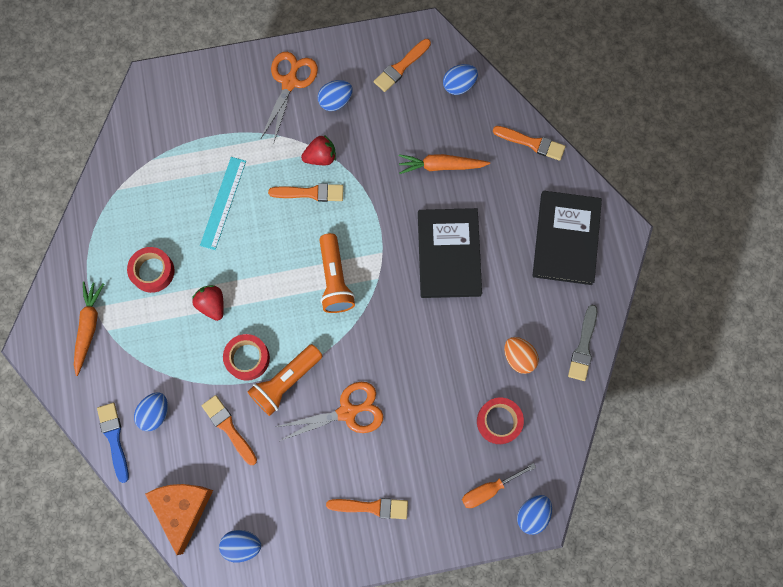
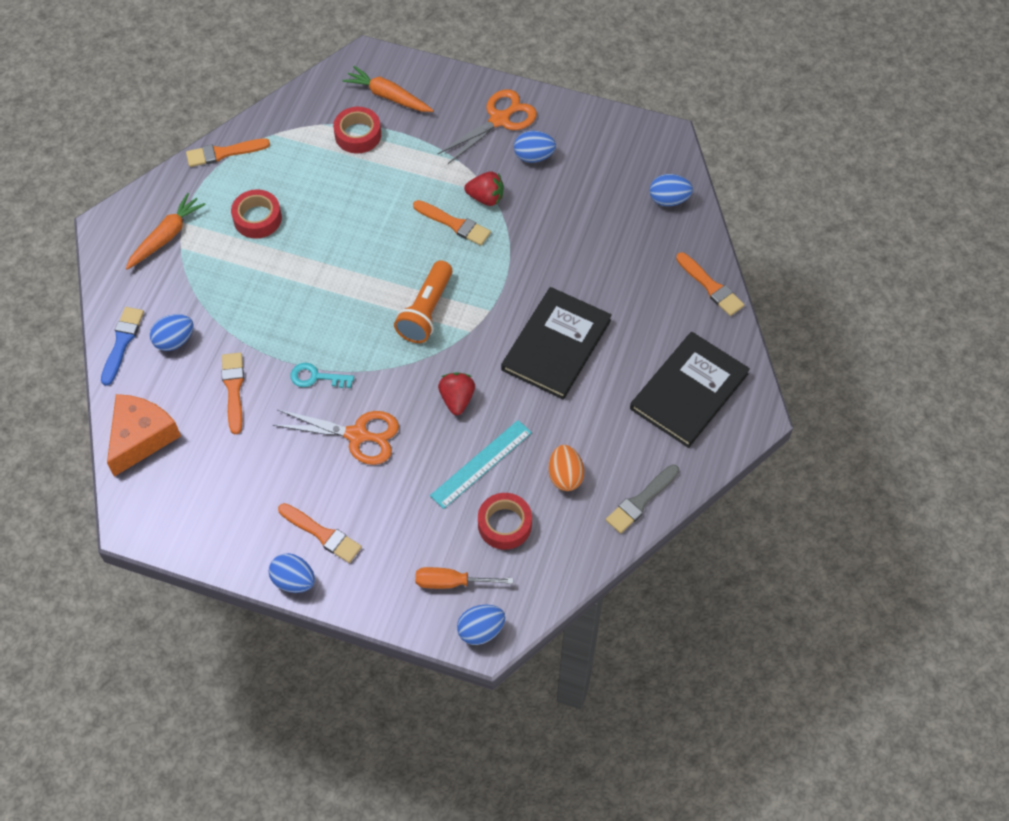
camera: 30 degrees right, 15 degrees down
red strawberry [192,285,224,321] -> red strawberry moved to [438,372,475,415]
turquoise ruler [200,157,246,250] -> turquoise ruler moved to [430,420,532,509]
blue egg [219,530,261,563] -> blue egg moved to [269,553,315,593]
red tape [223,334,270,381] -> red tape moved to [333,107,381,153]
orange flashlight [247,344,323,416] -> turquoise key [290,363,354,388]
orange brush [374,39,431,92] -> orange brush moved to [186,138,270,167]
orange carrot [399,154,490,174] -> orange carrot moved to [342,66,434,112]

